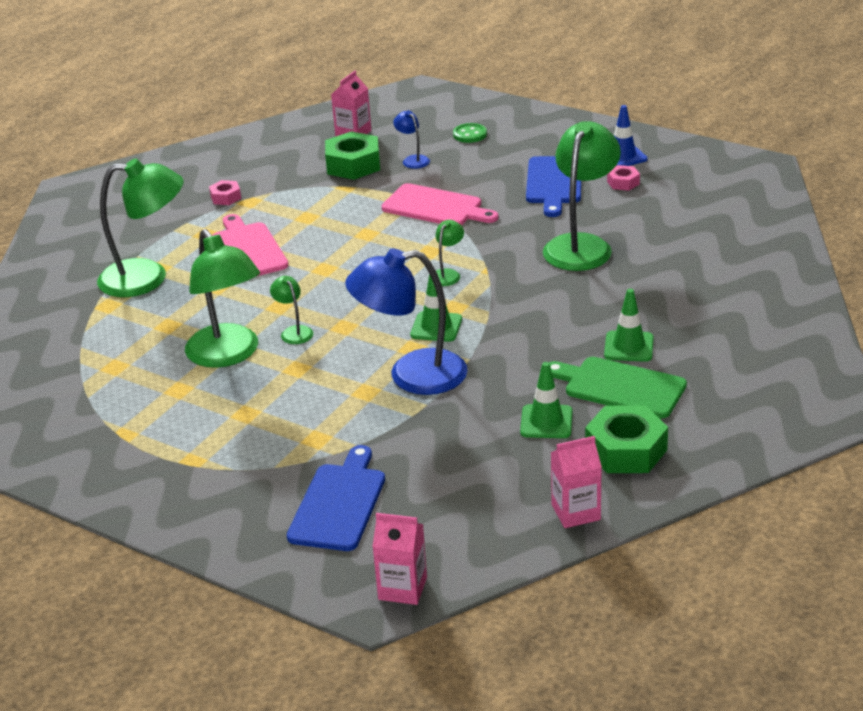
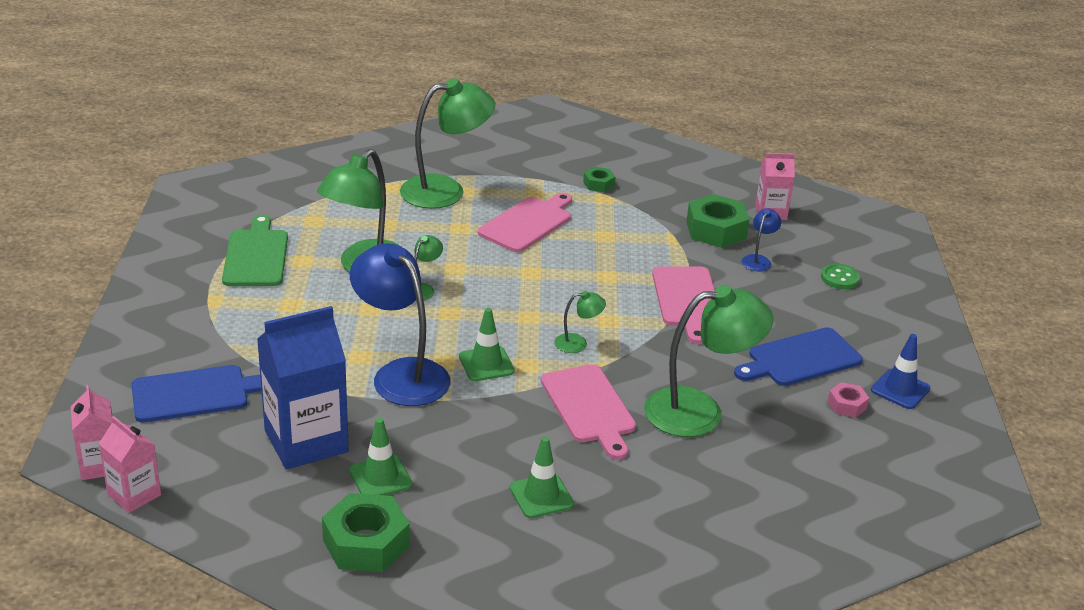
camera: 55 degrees right, 0 degrees up
green lamp [97,158,184,297] -> green lamp turned 75 degrees counterclockwise [400,78,495,209]
pink nut [209,180,241,205] -> green nut [583,167,615,192]
green cutting board [549,357,687,418] -> green cutting board moved to [222,215,288,286]
pink carton [551,436,602,528] -> pink carton moved to [99,416,161,513]
none -> blue carton [257,306,349,470]
none -> pink cutting board [541,364,636,459]

